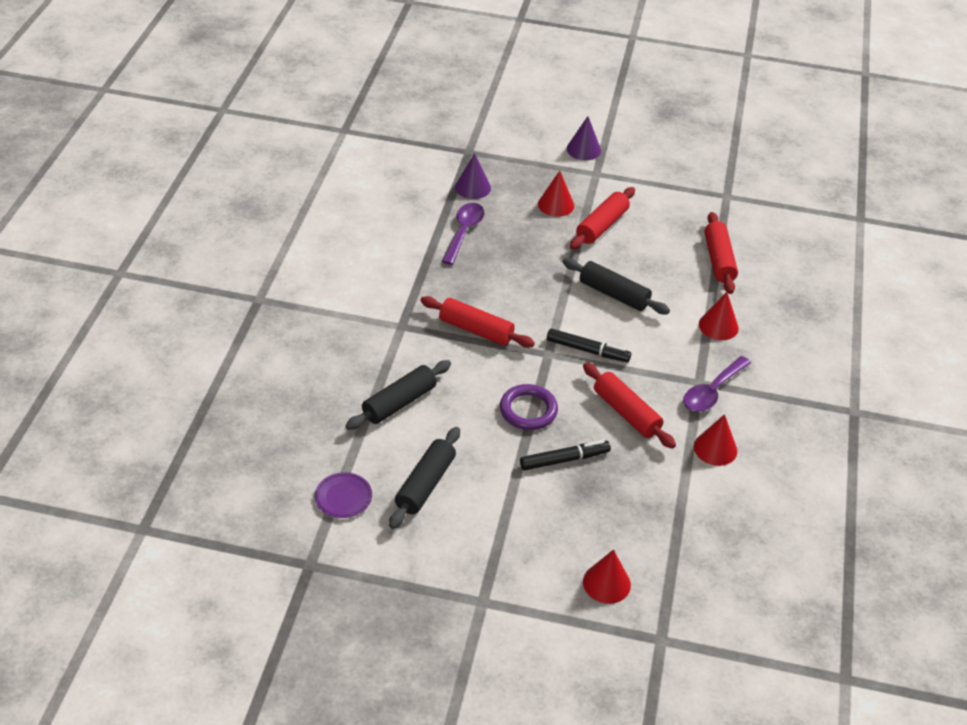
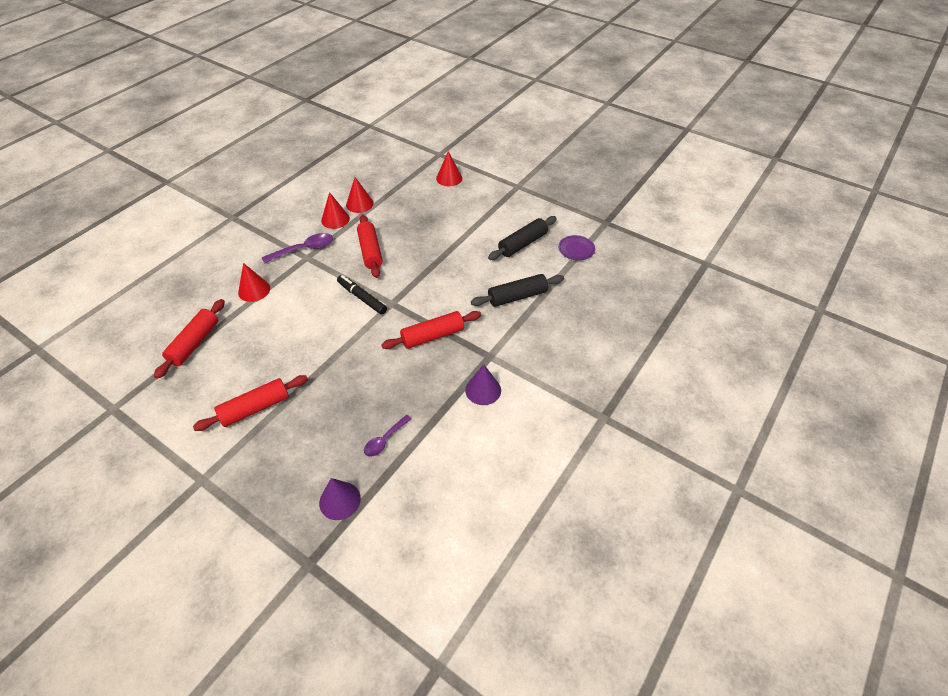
camera: 155 degrees left, 5 degrees up
red rolling pin [420,296,535,348] -> red rolling pin turned 75 degrees counterclockwise [381,311,481,349]
purple spoon [442,203,484,265] -> purple spoon [364,415,411,457], size x0.65
purple ring [500,384,558,430] -> none
black marker [520,440,611,471] -> none
red cone [538,171,574,217] -> red cone moved to [346,177,374,213]
black rolling pin [563,258,670,314] -> none
purple cone [567,116,601,160] -> purple cone moved to [465,364,501,405]

